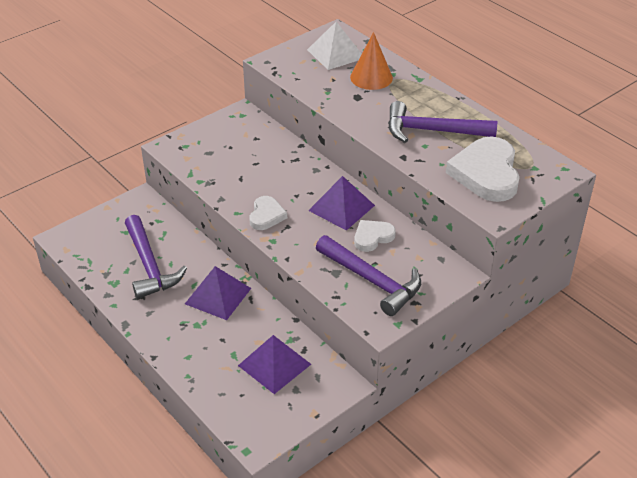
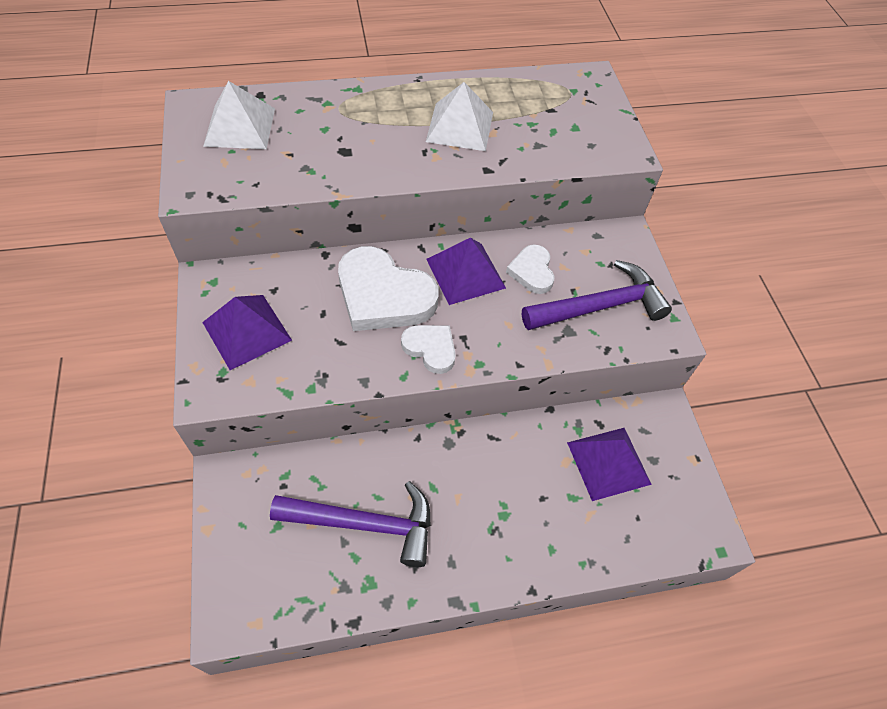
camera: 65 degrees left, 15 degrees up
purple pyramid [185,266,251,320] -> purple pyramid moved to [202,295,292,370]
orange cone [350,32,393,90] -> none
purple hammer [388,101,497,143] -> white pyramid [426,82,493,151]
white heart [446,137,520,202] -> white heart moved to [338,246,439,331]

